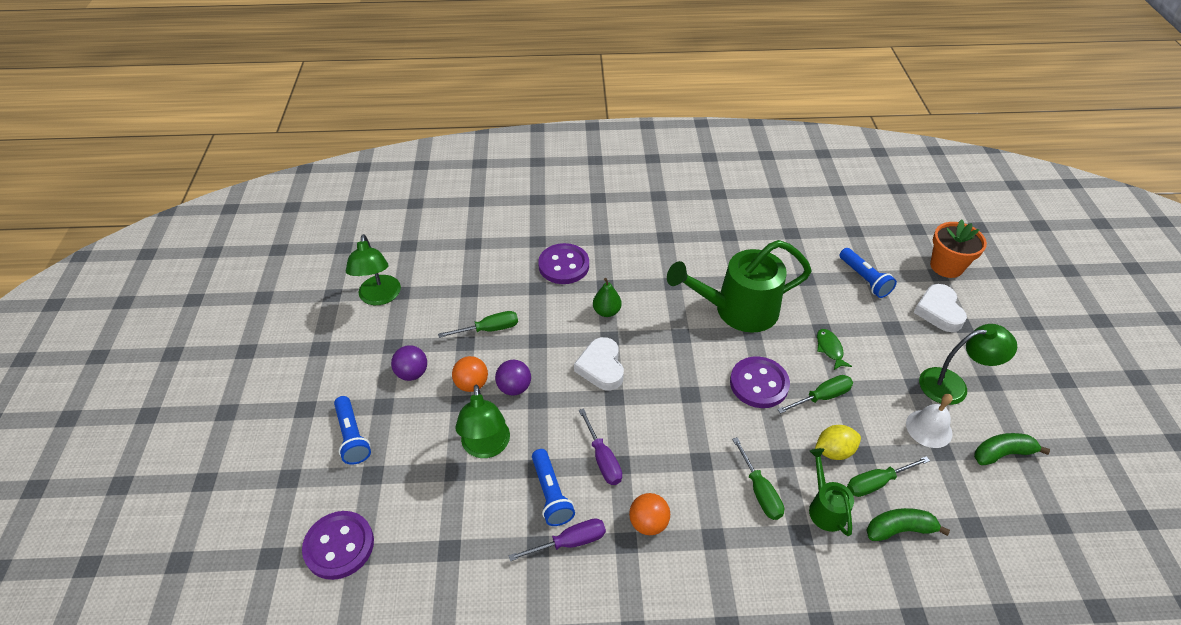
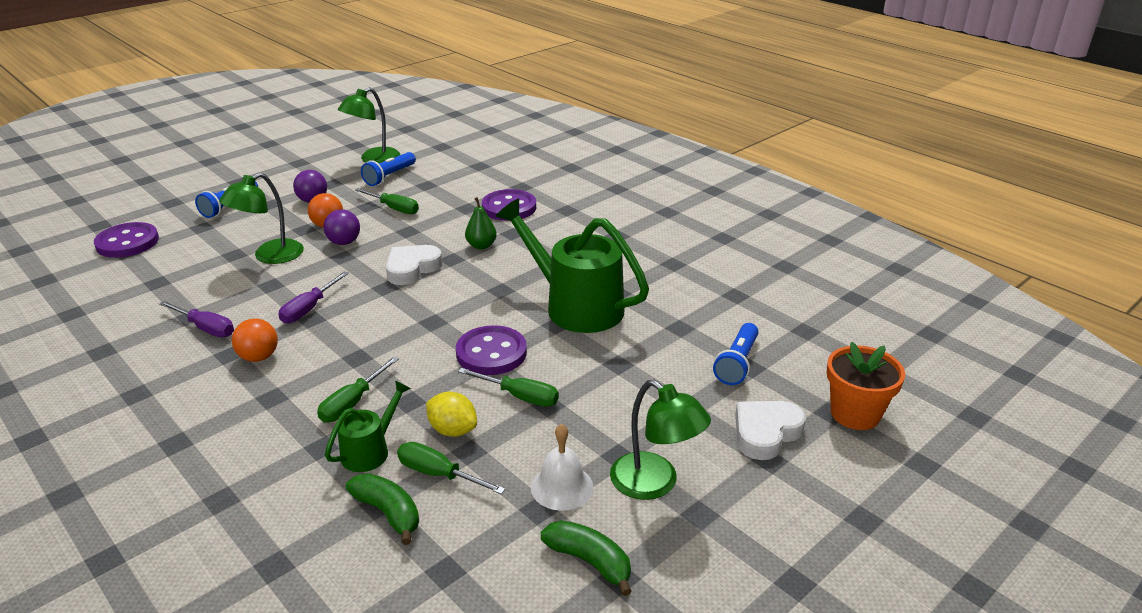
camera: 50 degrees right, 15 degrees down
blue flashlight [532,449,575,526] -> blue flashlight moved to [361,152,416,186]
green fish [817,329,852,370] -> none

